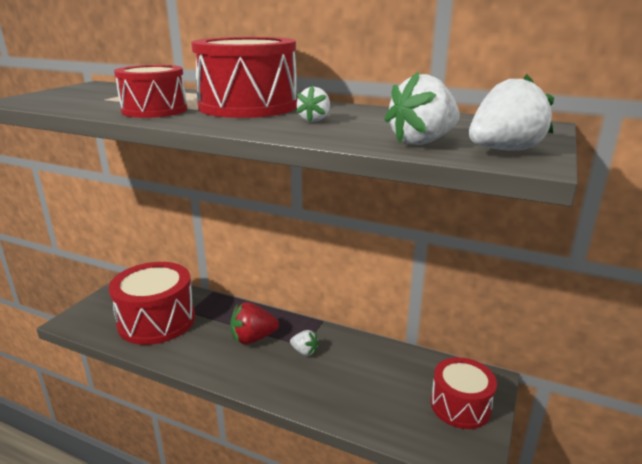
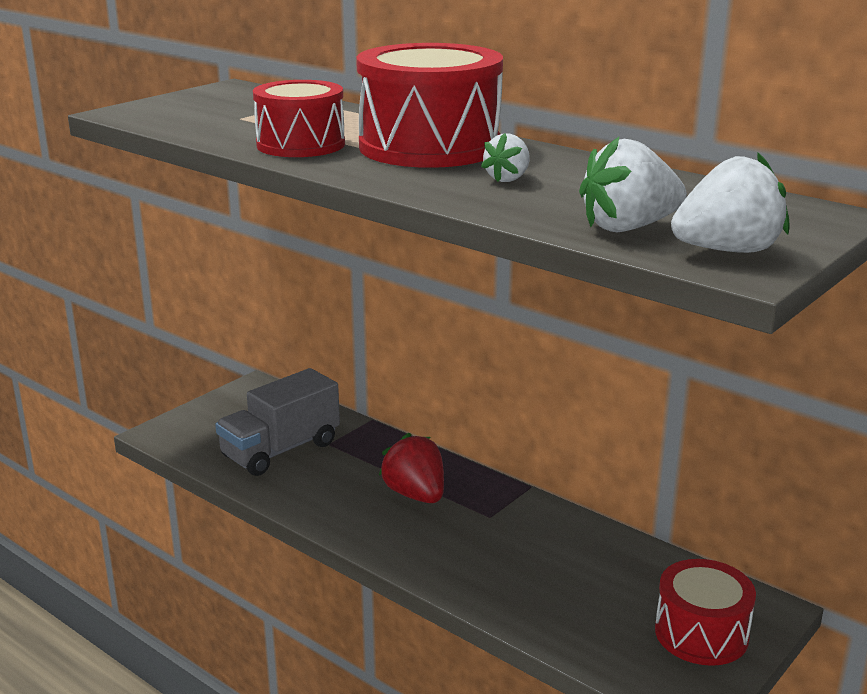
camera: 15 degrees right, 0 degrees up
red drum [109,262,195,345] -> grey truck [215,368,340,476]
red strawberry [230,302,279,344] -> red strawberry turned 60 degrees clockwise [379,433,444,503]
white strawberry [290,330,319,356] -> none

